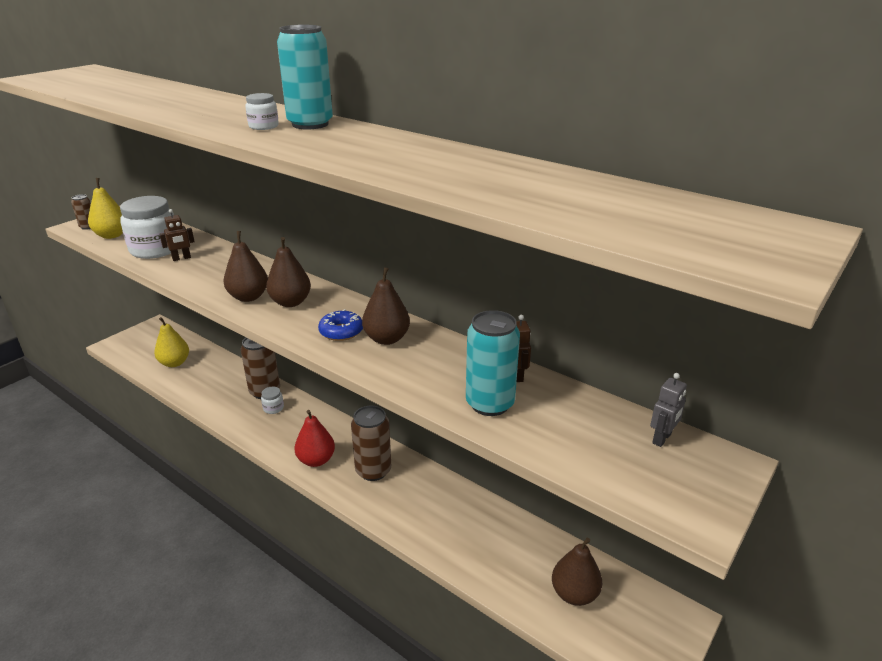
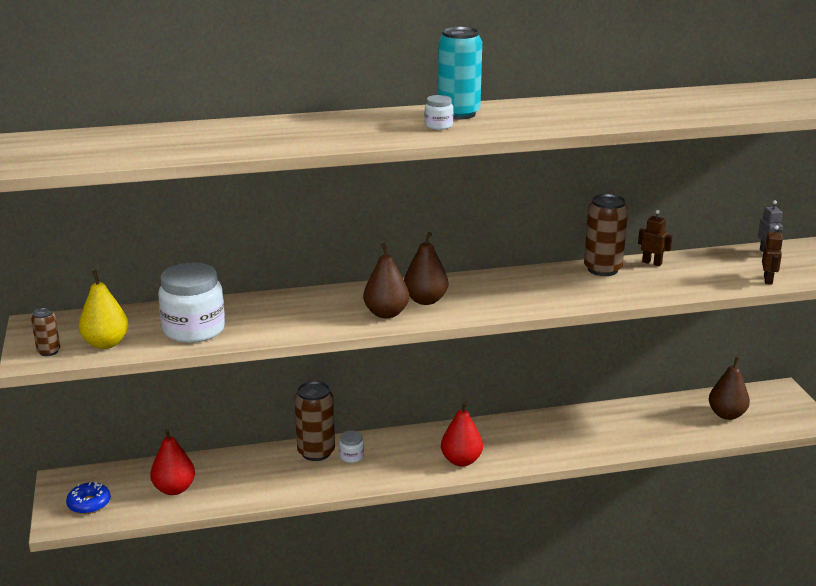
camera: 50 degrees left, 5 degrees down
yellow pear [154,317,189,367] -> red pear [150,429,195,495]
brown robot [159,209,195,261] -> brown robot moved to [762,226,783,285]
blue donut [318,309,363,341] -> blue donut moved to [66,482,111,514]
brown can [351,406,391,481] -> brown can moved to [584,194,628,276]
brown pear [362,267,410,345] -> none
turquoise can [466,310,520,416] -> none

